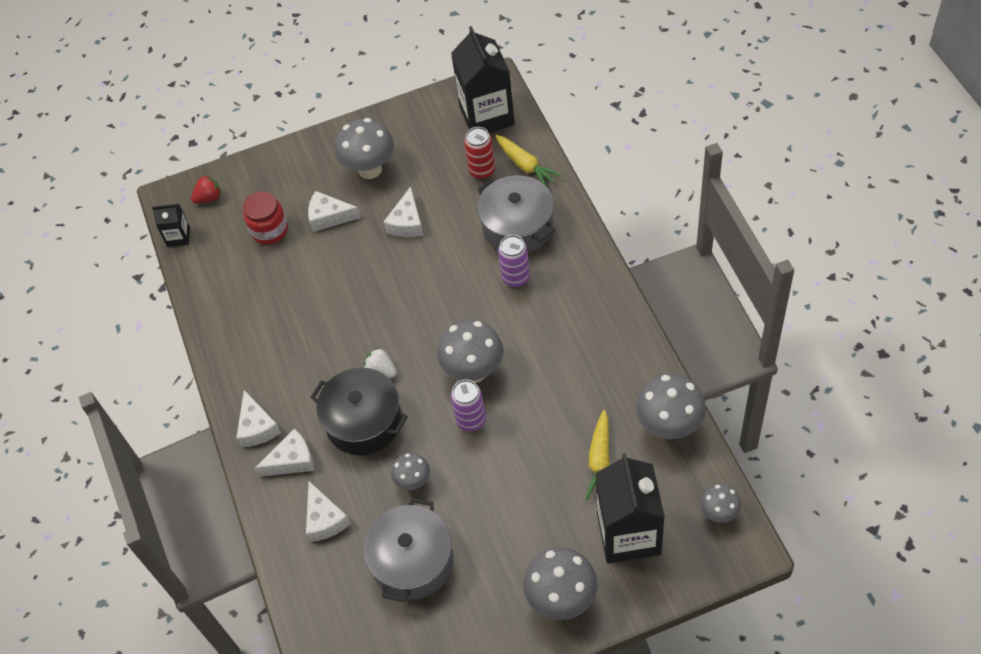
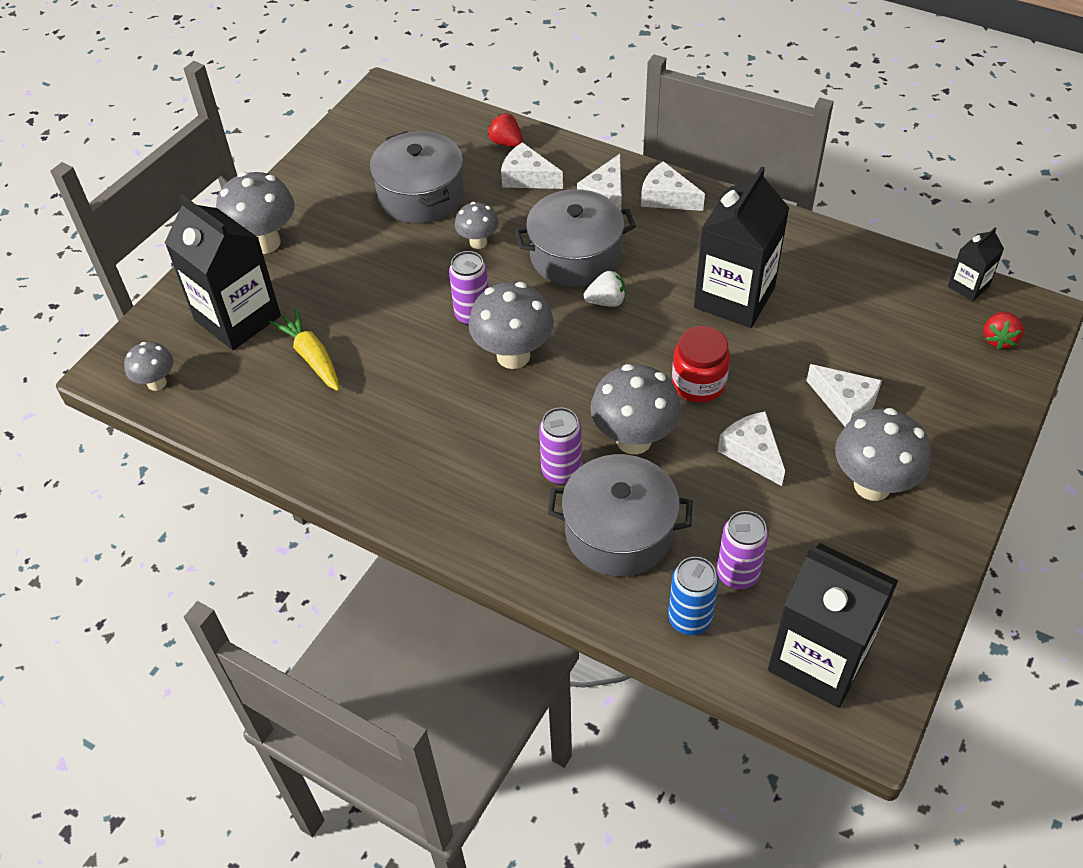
camera: 135 degrees right, 5 degrees down
red jar [243,191,288,245] -> red jar moved to [672,326,730,403]
white cheese [308,191,361,232] -> white cheese turned 75 degrees clockwise [806,364,882,426]
black pot [310,368,408,455] -> grey pot [515,189,636,287]
red can [464,127,495,179] -> purple can [717,511,768,589]
yellow carrot [495,135,562,187] -> blue can [668,557,719,635]
grey mushroom [636,374,706,439] -> grey mushroom moved to [590,364,681,455]
none -> red strawberry [488,113,523,147]
none -> black carton [694,167,789,328]

